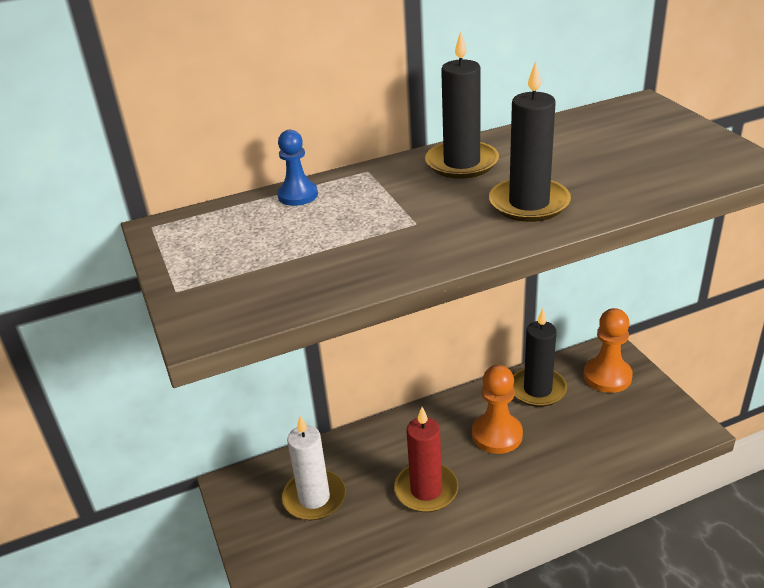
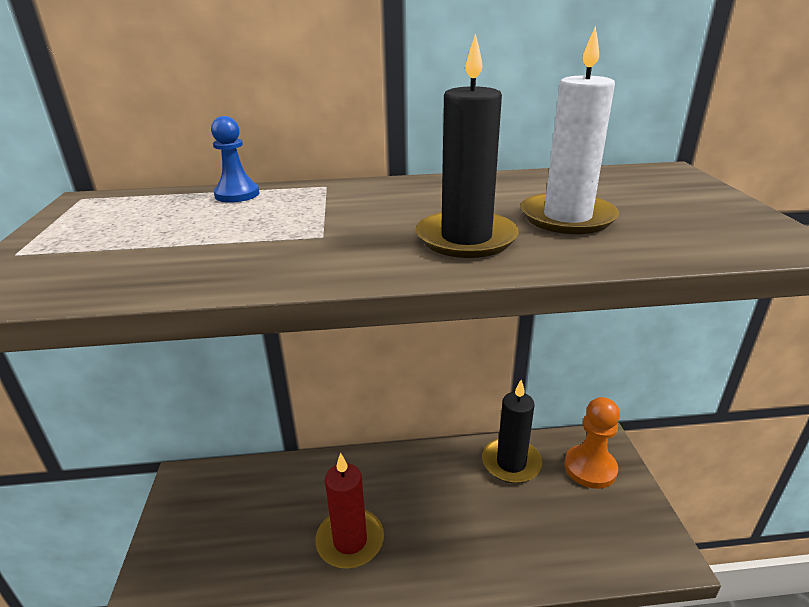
camera: 15 degrees right, 5 degrees down
white candle [282,416,346,520] -> white candle moved to [520,26,619,234]
black candle [425,31,499,179] -> none
orange pawn [472,365,523,454] -> none

